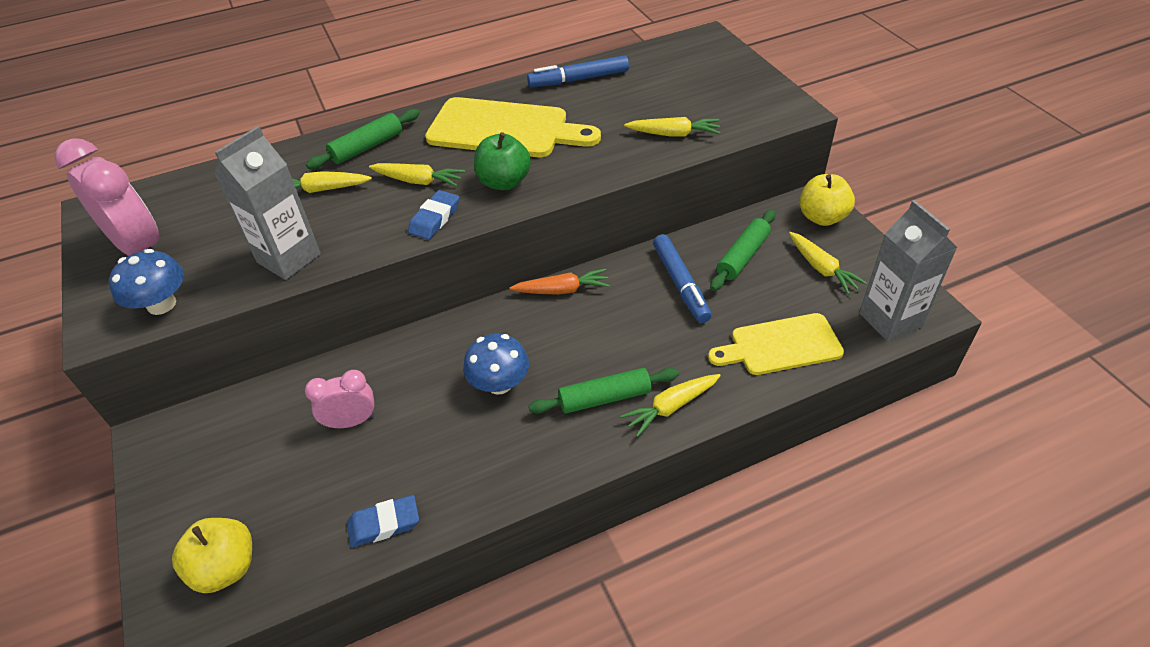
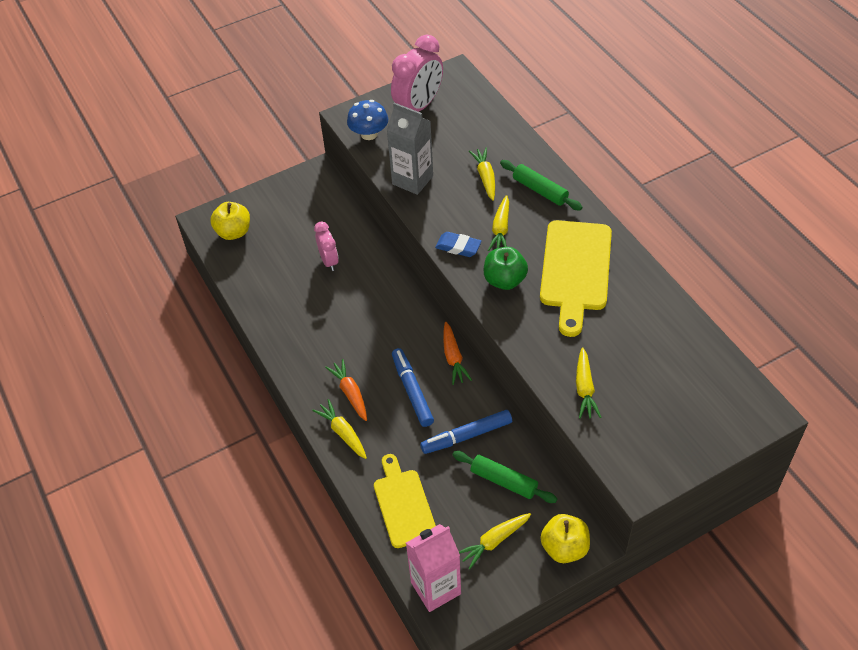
camera: 85 degrees right, 5 degrees up
blue eraser [347,495,419,548] -> none
blue mushroom [463,333,529,395] -> none
blue marker [527,55,629,88] -> blue marker moved to [392,348,434,427]
green rolling pin [529,368,679,414] -> orange carrot [325,359,367,421]
grey carton [859,200,957,342] -> pink carton [406,524,461,612]

